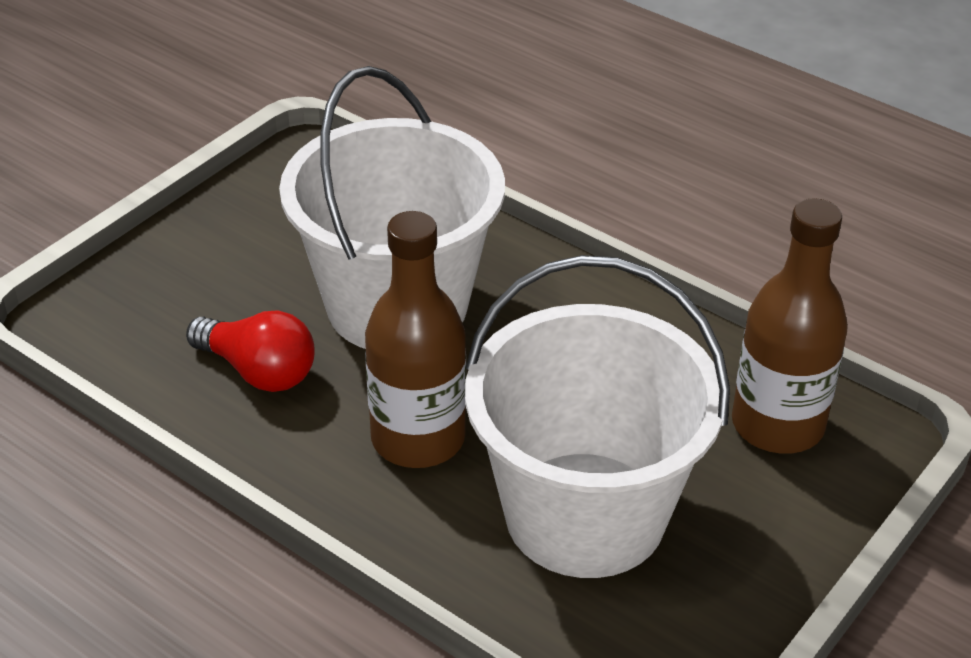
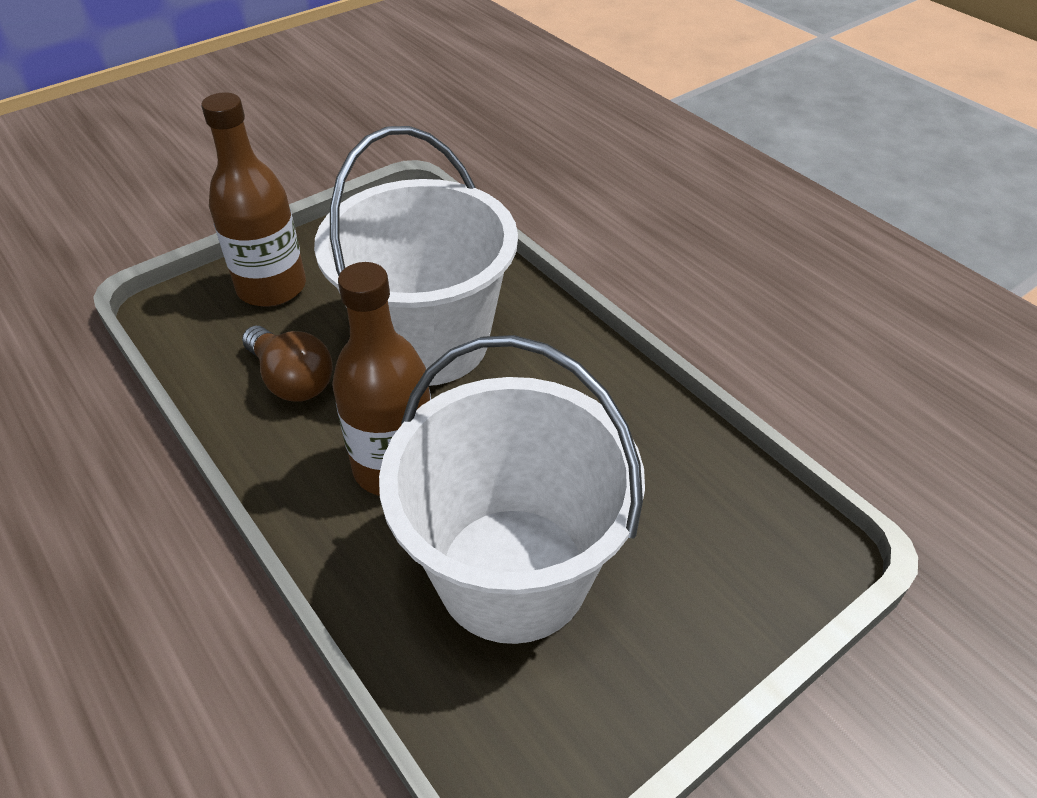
camera: 15 degrees right, 5 degrees up
red light bulb [186,310,315,392] -> brown light bulb [242,326,333,402]
brown bottle [732,198,848,454] -> brown bottle moved to [201,92,306,307]

